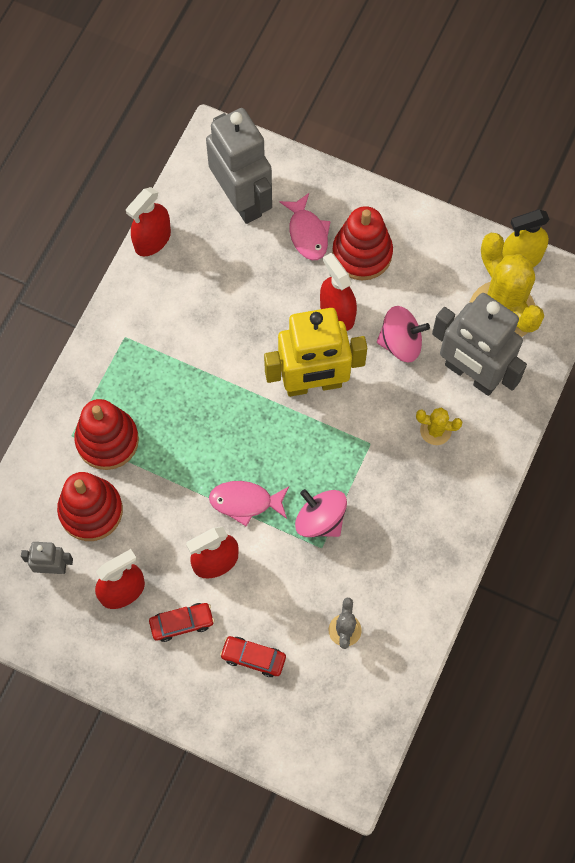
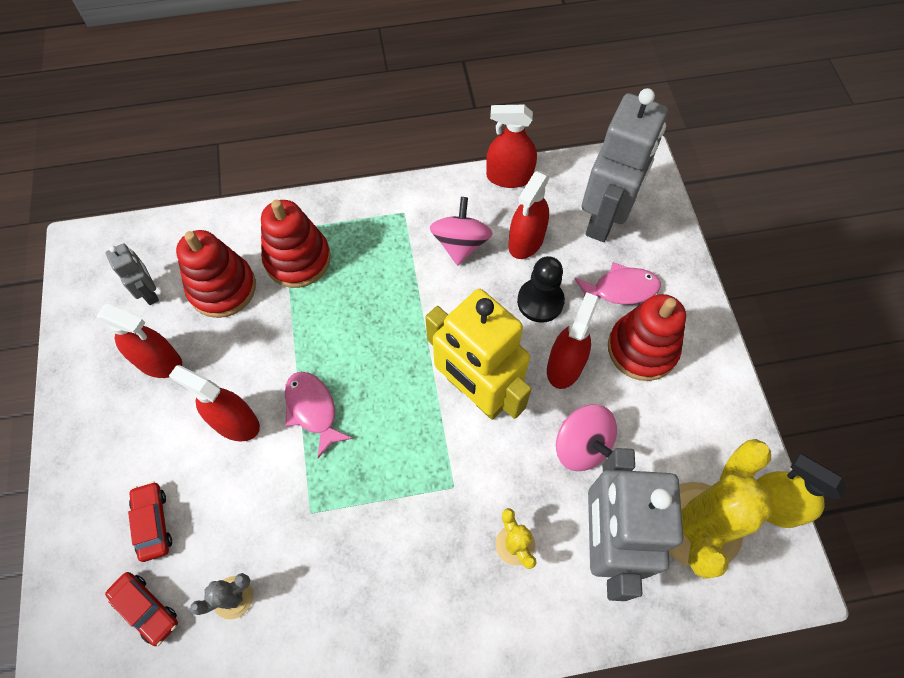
camera: 55 degrees right, 5 degrees down
red car [149,603,215,642] -> red car moved to [105,572,178,646]
pink fish [279,193,331,260] -> pink fish turned 135 degrees counterclockwise [574,262,661,304]
pink spinning top [295,489,347,537] -> pink spinning top moved to [430,197,493,265]
none -> red spray bottle [508,171,550,259]
none -> black pawn [517,256,565,323]

